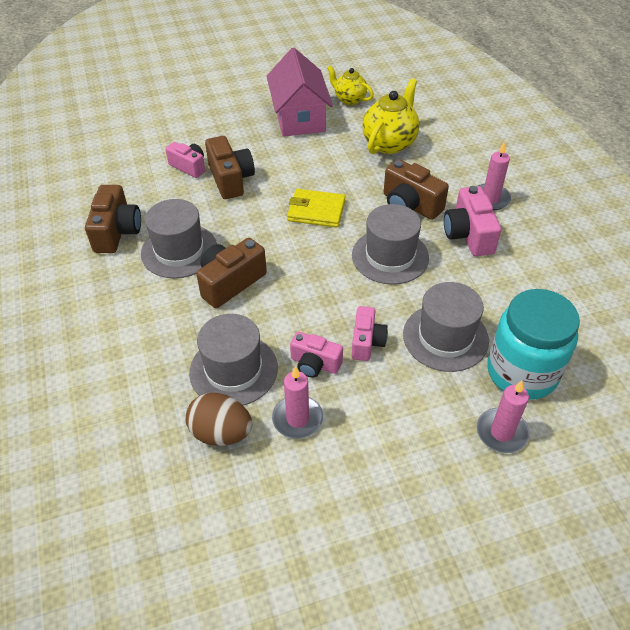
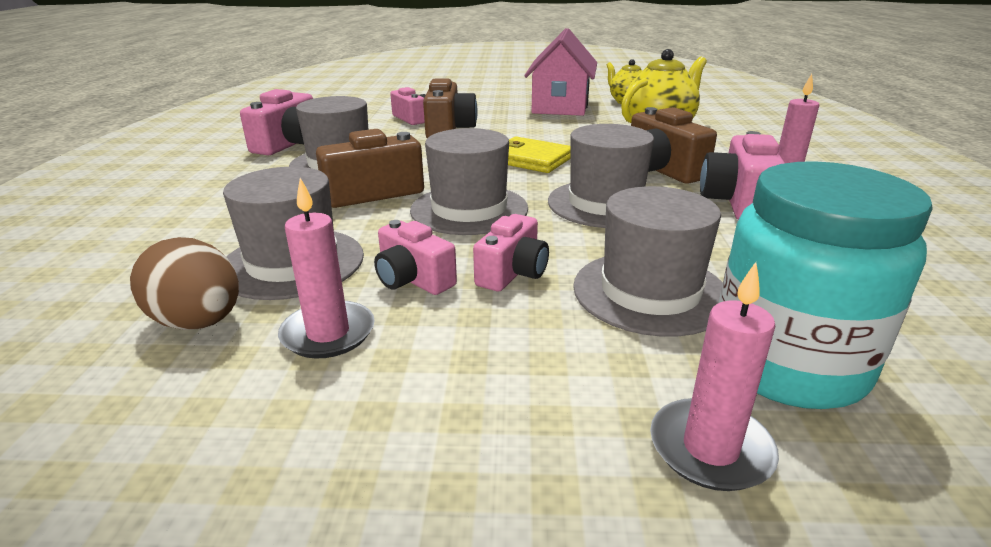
camera: 20 degrees right, 20 degrees down
brown camera [85,185,141,253] -> pink camera [240,89,313,155]
none -> grey hat [410,128,528,235]

